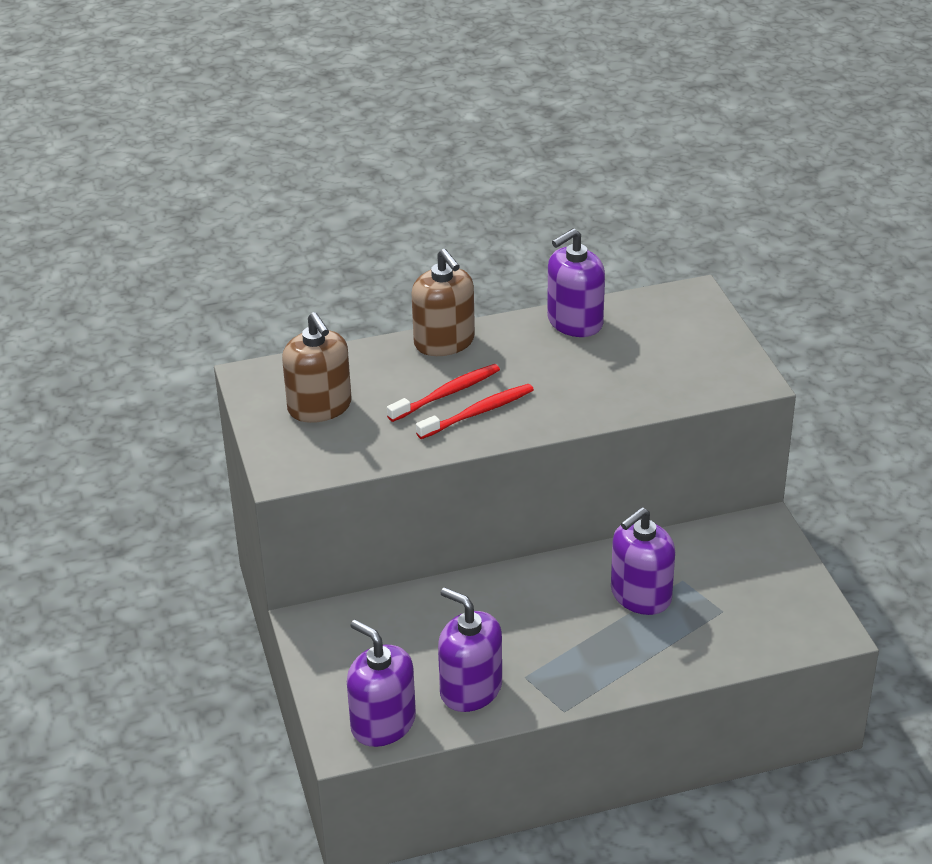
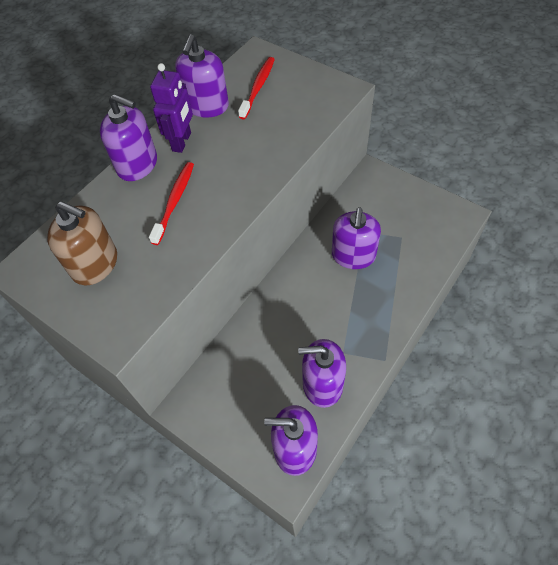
camera: 35 degrees left, 20 degrees up
brown soap dispenser [411,249,475,356] -> purple soap dispenser [100,94,157,181]
red toothbrush [416,384,534,439] -> red toothbrush moved to [238,57,275,120]
none -> purple robot [150,63,193,153]

